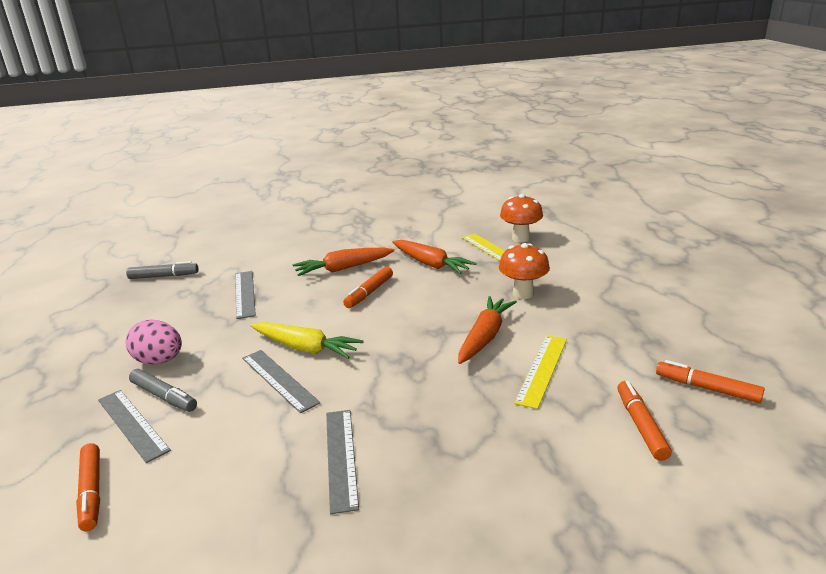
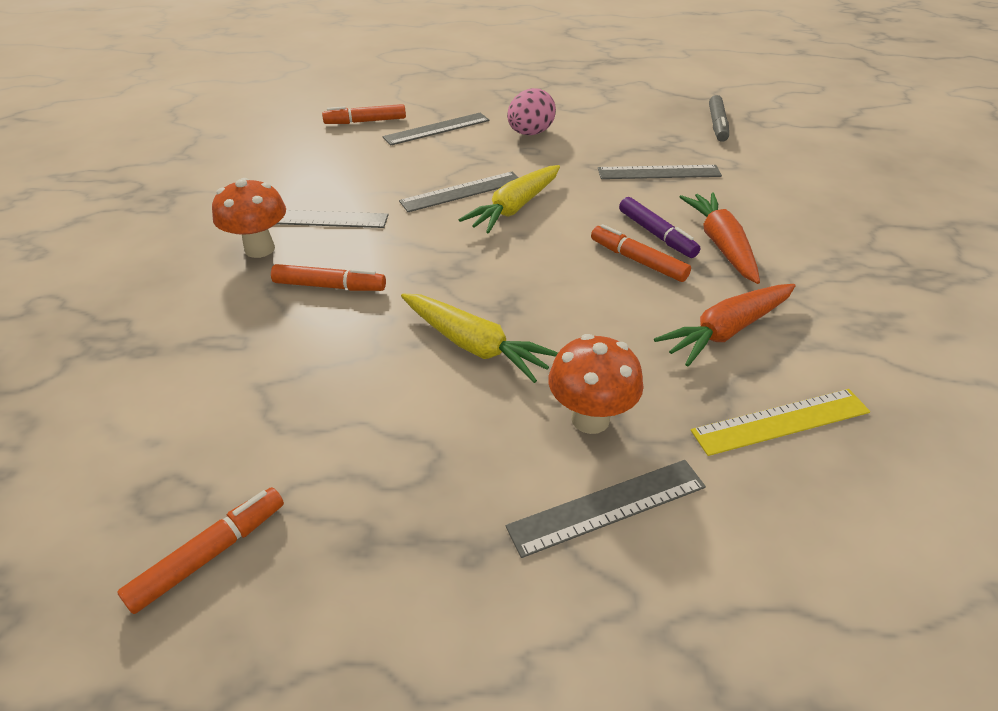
camera: 100 degrees right, 15 degrees up
grey marker [129,369,197,412] -> none
orange carrot [458,296,517,364] -> yellow carrot [401,293,558,383]
orange mushroom [500,194,543,242] -> orange mushroom moved to [212,178,286,258]
yellow ruler [514,335,567,409] -> none
orange marker [617,381,672,461] -> orange marker moved to [271,264,386,291]
none -> grey ruler [506,460,706,558]
none -> purple marker [619,197,701,258]

